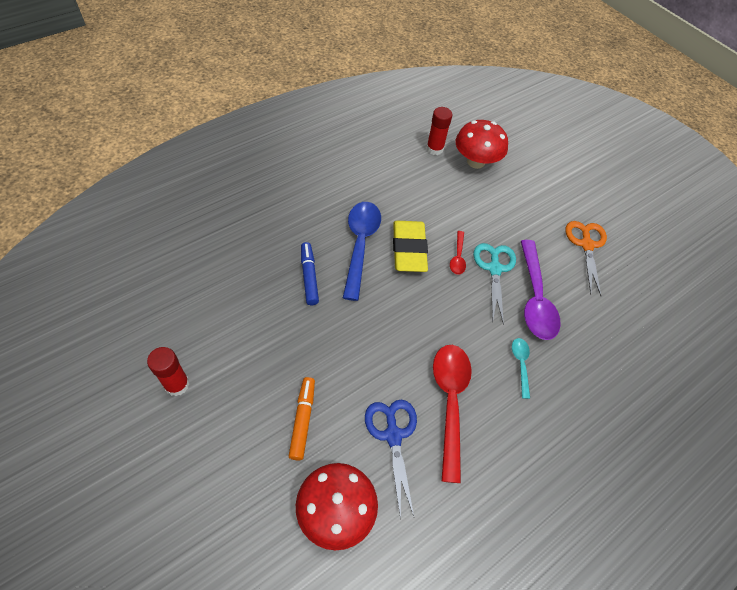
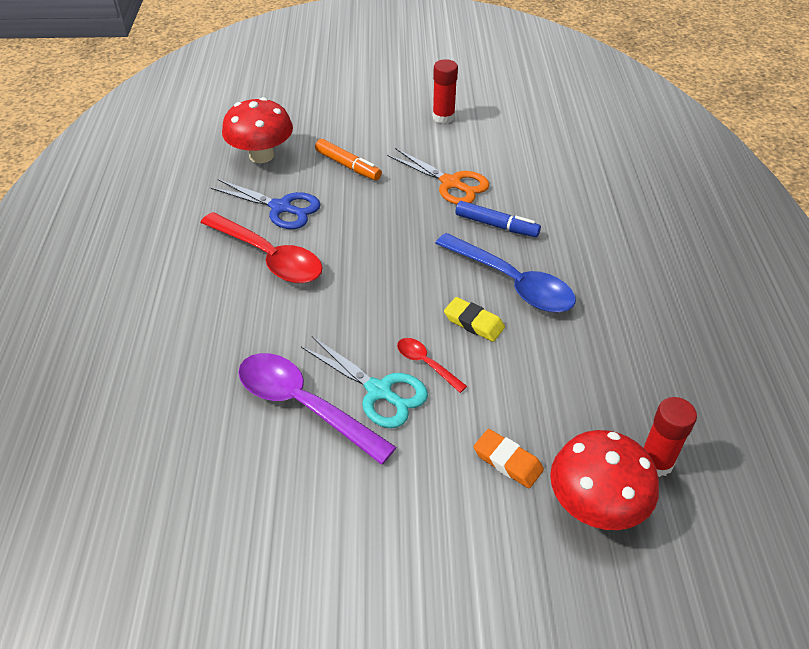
camera: 130 degrees right, 10 degrees down
yellow eraser [393,221,428,272] -> yellow eraser [444,297,505,342], size x0.57
turquoise spoon [512,338,530,399] -> none
orange scissors [565,221,607,296] -> orange scissors moved to [387,148,490,204]
none -> orange eraser [474,429,544,488]

